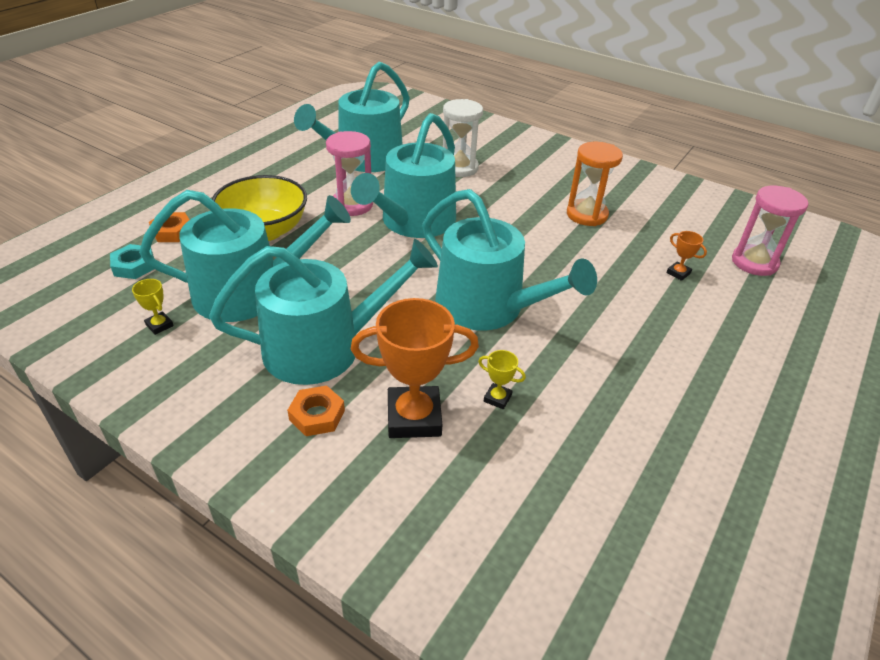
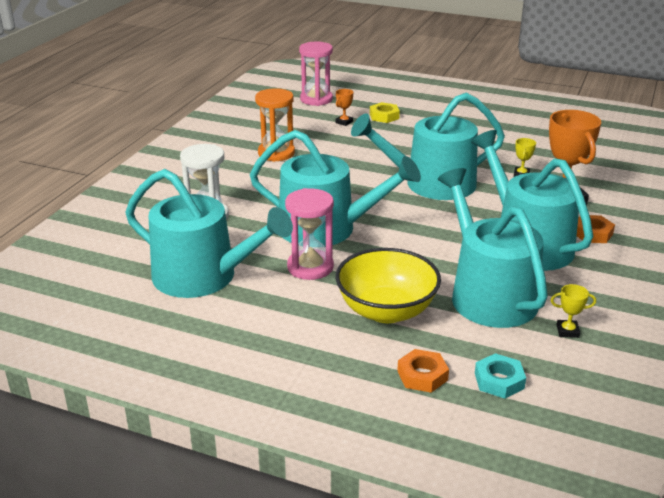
camera: 100 degrees left, 10 degrees down
yellow trophy [132,279,174,335] -> yellow trophy turned 60 degrees clockwise [551,284,596,338]
turquoise watering can [422,189,597,330] -> turquoise watering can turned 135 degrees counterclockwise [351,93,505,200]
none -> yellow nut [370,102,400,123]

